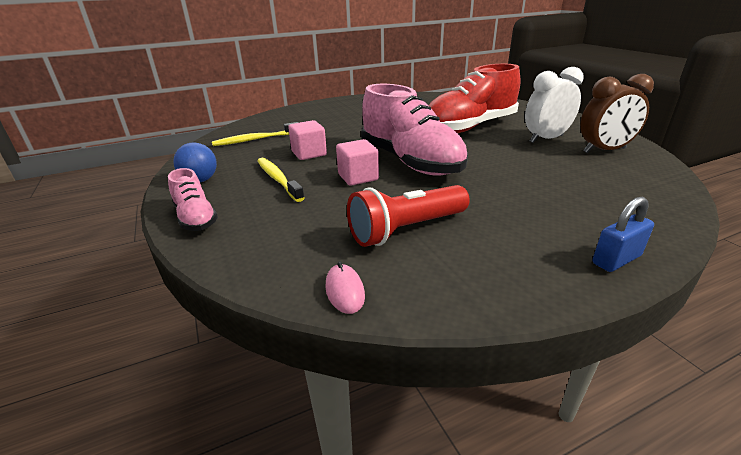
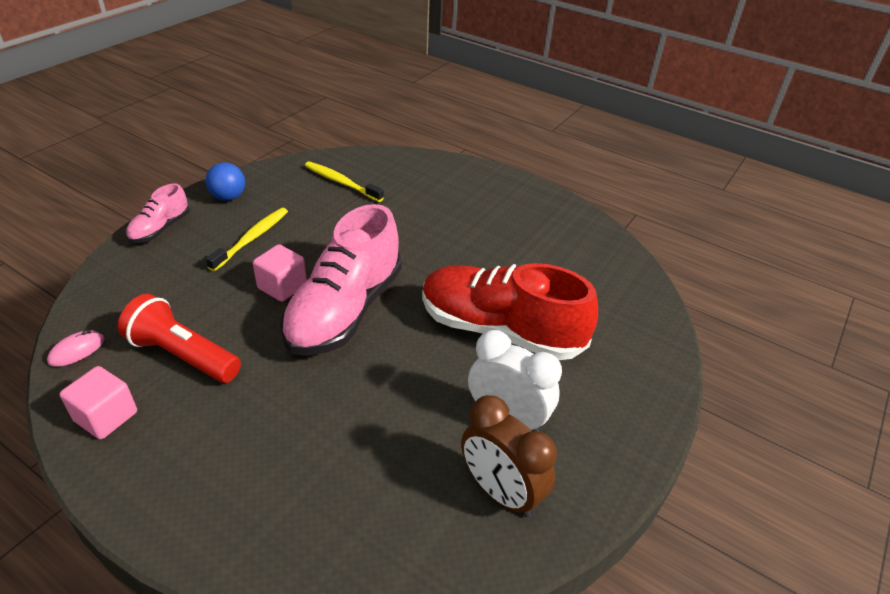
camera: 55 degrees right, 10 degrees up
pink cube [288,120,327,160] -> pink cube moved to [60,366,137,439]
blue padlock [593,197,654,272] -> none

